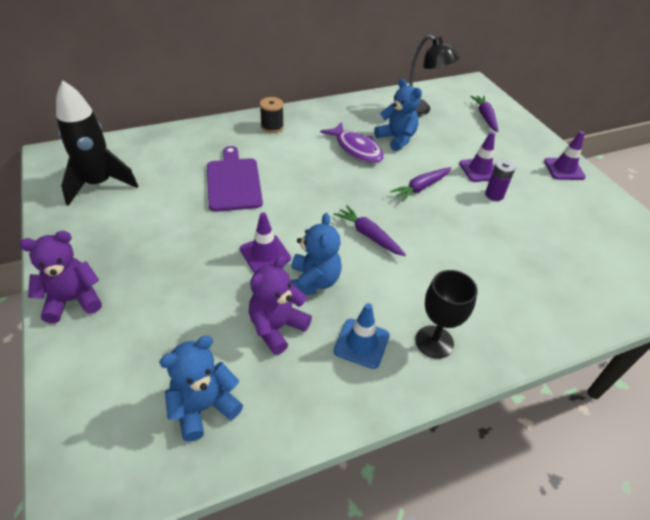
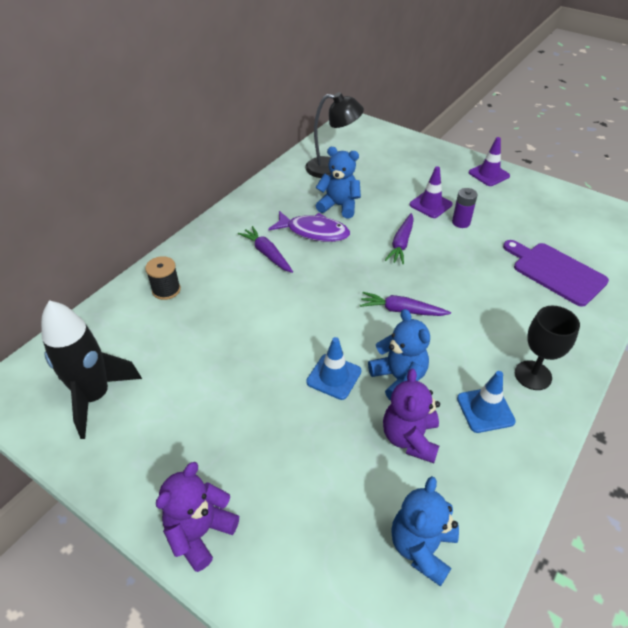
camera: 30 degrees left, 0 degrees up
purple cutting board [207,146,263,212] -> purple cutting board moved to [503,240,609,307]
purple traffic cone [240,212,291,273] -> blue traffic cone [306,337,361,400]
black spool [260,97,284,133] -> black spool moved to [145,256,181,300]
purple carrot [470,96,499,132] -> purple carrot moved to [238,226,293,273]

